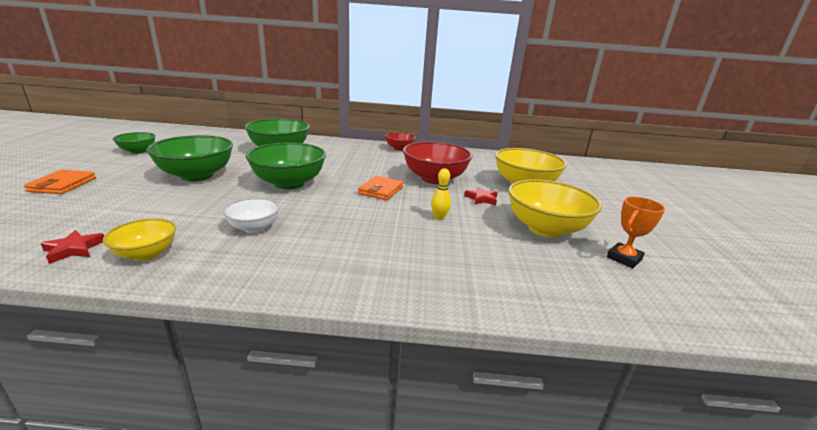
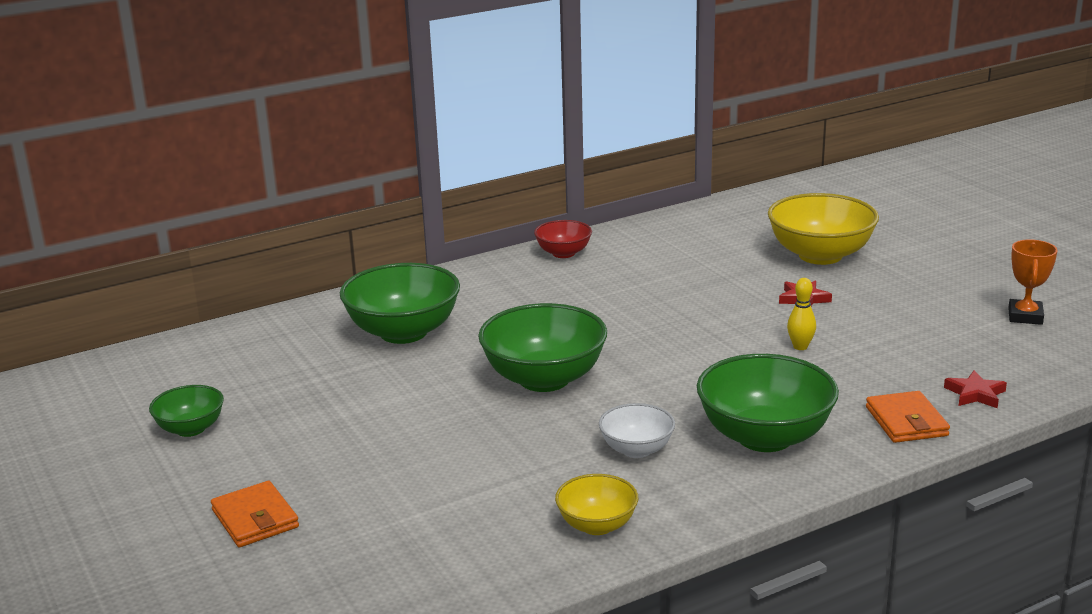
camera: 30 degrees left, 0 degrees up
red star [40,230,104,264] -> red star moved to [944,370,1007,408]
green bowl [146,135,233,181] -> green bowl moved to [697,354,839,452]
orange wallet [358,176,404,200] -> orange wallet moved to [866,391,950,443]
red bowl [403,142,473,184] -> none
yellow bowl [508,179,602,238] -> none

